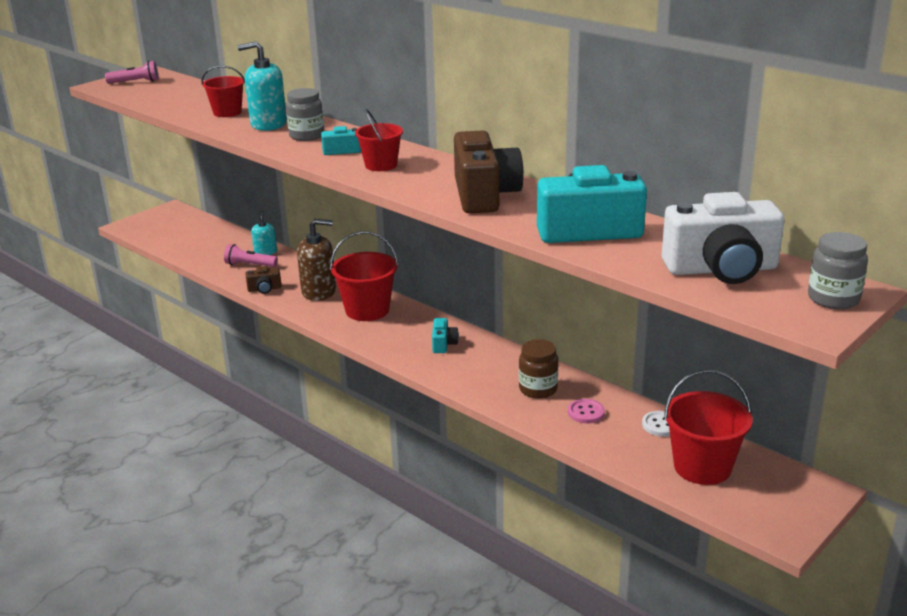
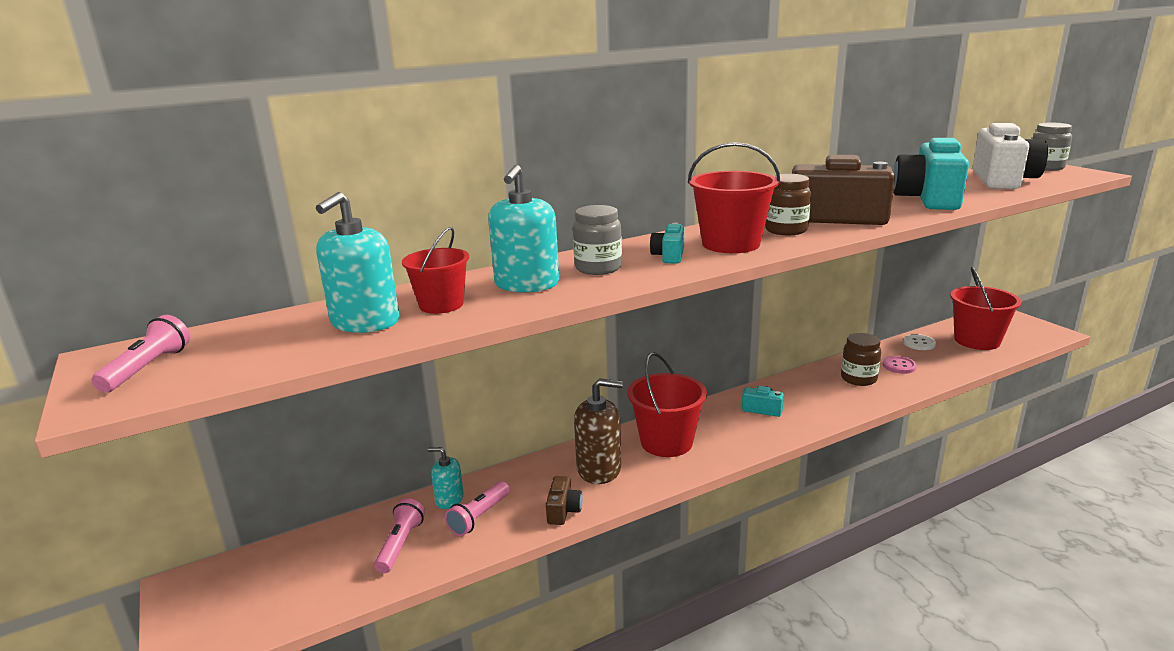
camera: 70 degrees left, 5 degrees down
brown soap dispenser [297,219,336,301] -> brown soap dispenser turned 75 degrees clockwise [574,378,623,484]
red bucket [355,109,403,171] -> red bucket [688,142,780,253], size x1.55
none -> turquoise soap dispenser [316,192,400,333]
none -> pink flashlight [374,498,425,573]
none -> brown jar [765,174,811,235]

